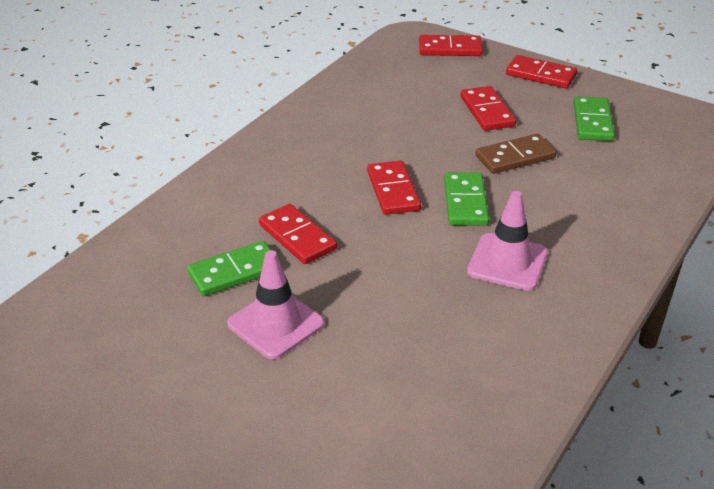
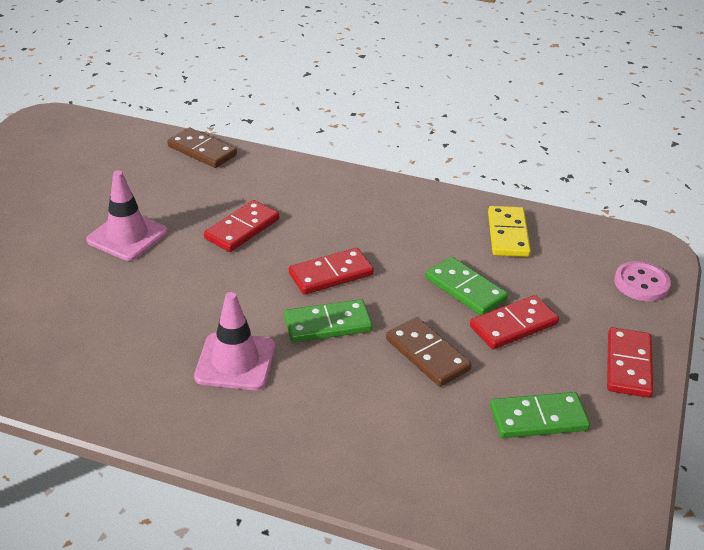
camera: 75 degrees right, 0 degrees up
green domino [187,241,281,296] -> green domino moved to [425,257,508,315]
red domino [419,35,483,56] -> pink button [614,261,671,301]
none -> brown domino [167,127,237,168]
none -> yellow domino [488,206,531,257]

